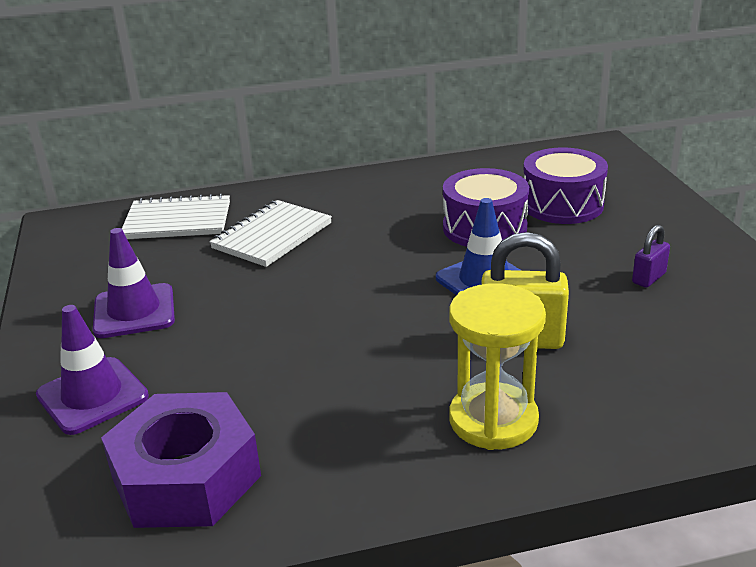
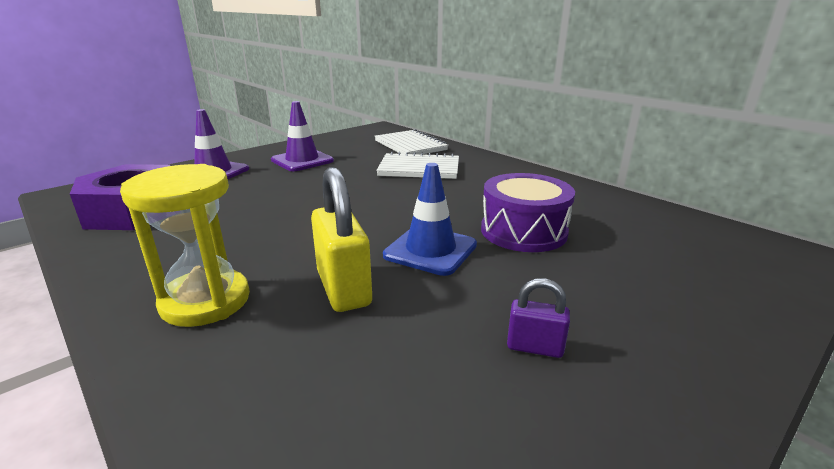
camera: 60 degrees right, 5 degrees down
purple drum [523,148,608,224] -> none

